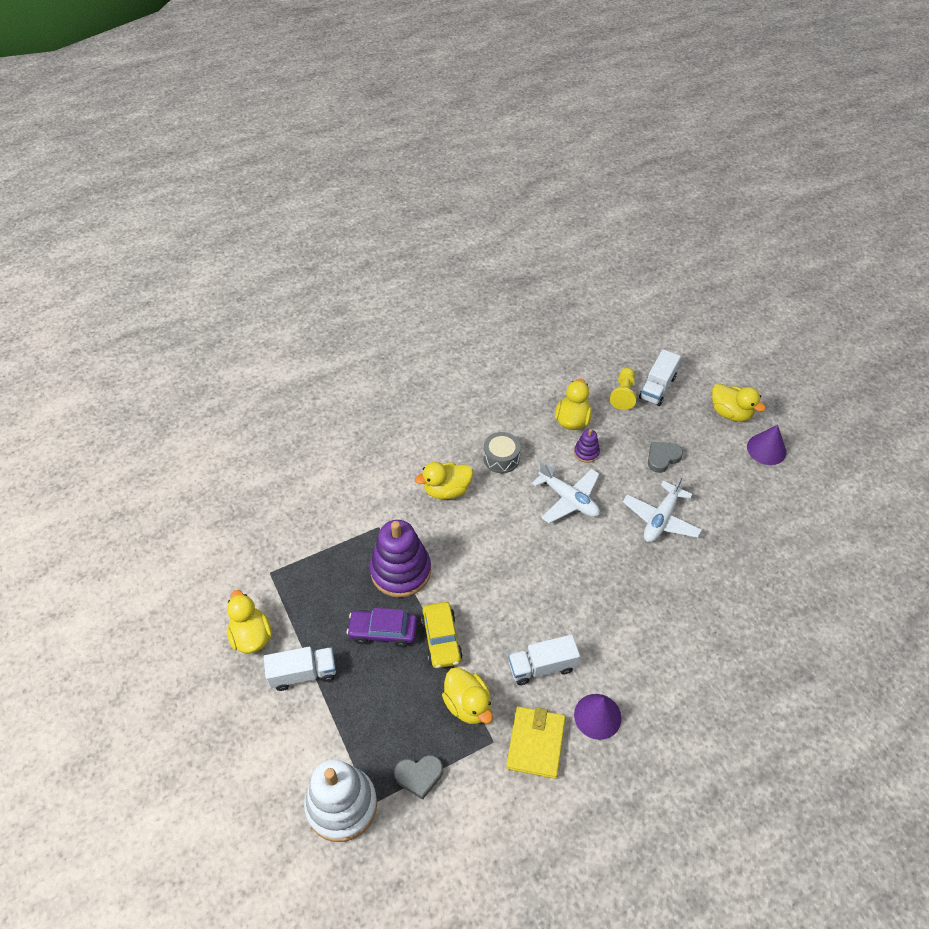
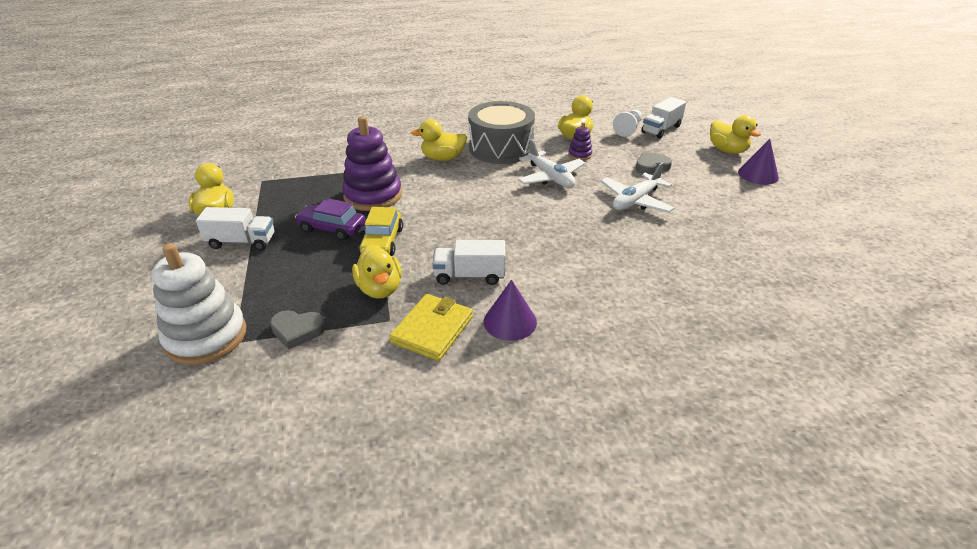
camera: 15 degrees right, 15 degrees down
grey drum [483,432,521,473] -> grey drum [468,101,535,164], size x1.94
yellow pawn [610,368,637,410] -> white pawn [613,109,642,137]

